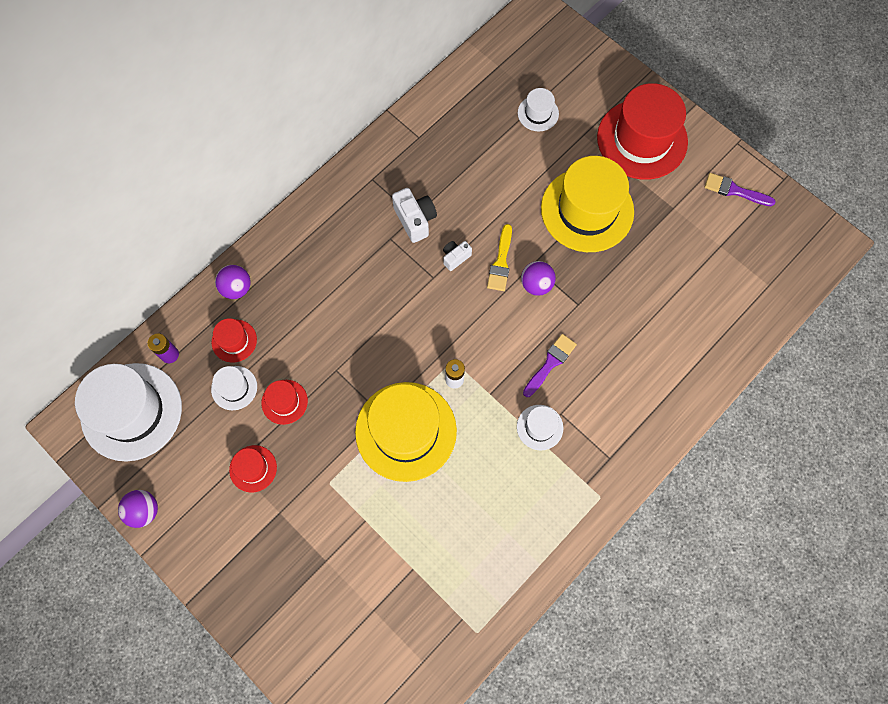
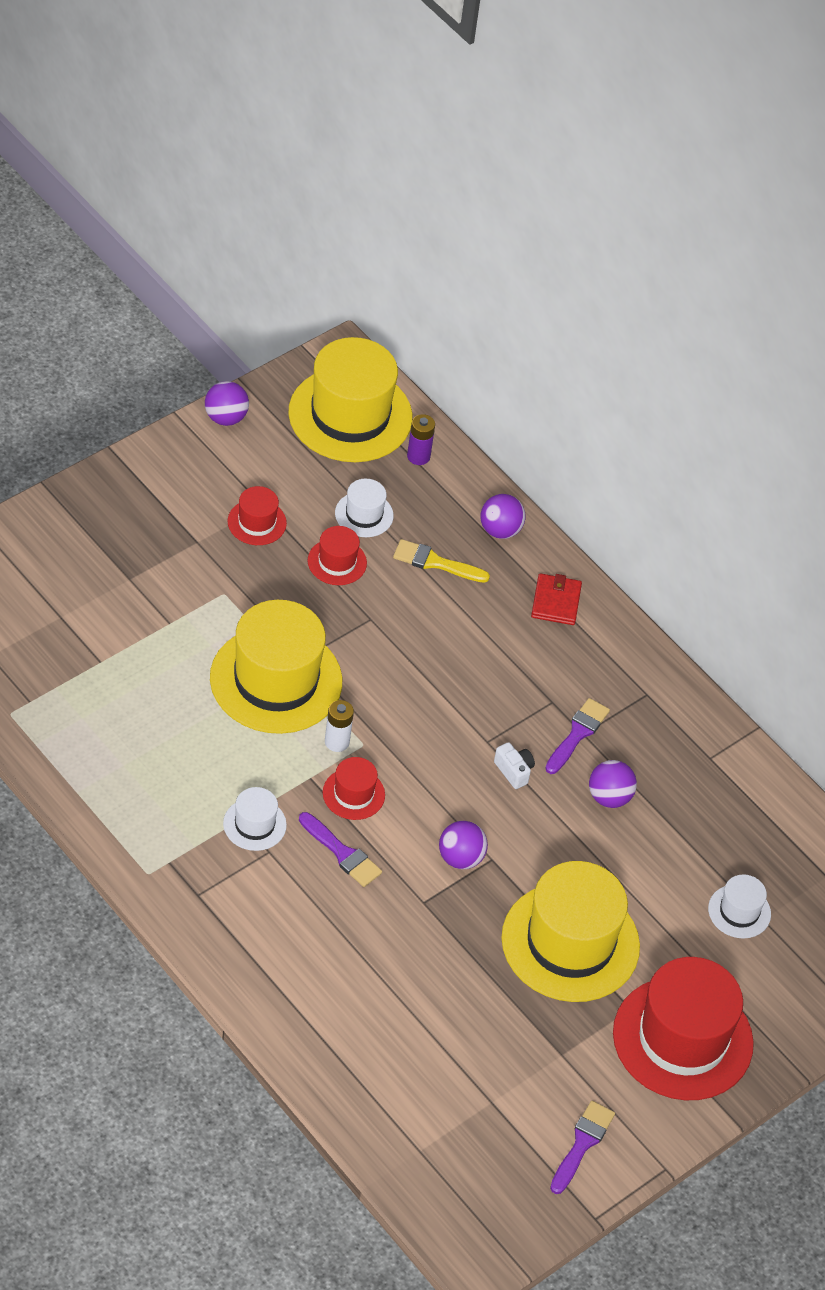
camera: 90 degrees right, 20 degrees down
white hat [75,363,182,462] -> yellow hat [288,337,413,462]
red hat [212,318,257,363] -> red hat moved to [323,757,385,820]
white camera [392,188,437,243] -> purple brush [545,698,610,774]
yellow brush [487,224,512,291] -> yellow brush moved to [393,539,490,583]
none -> red wallet [531,573,582,625]
none -> purple ball [589,760,637,808]

